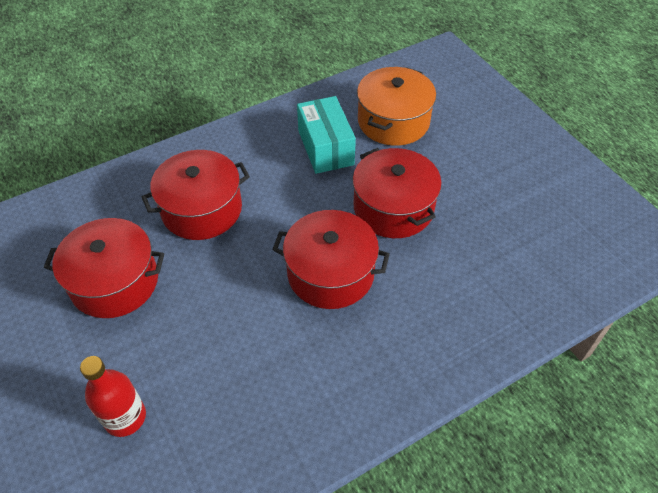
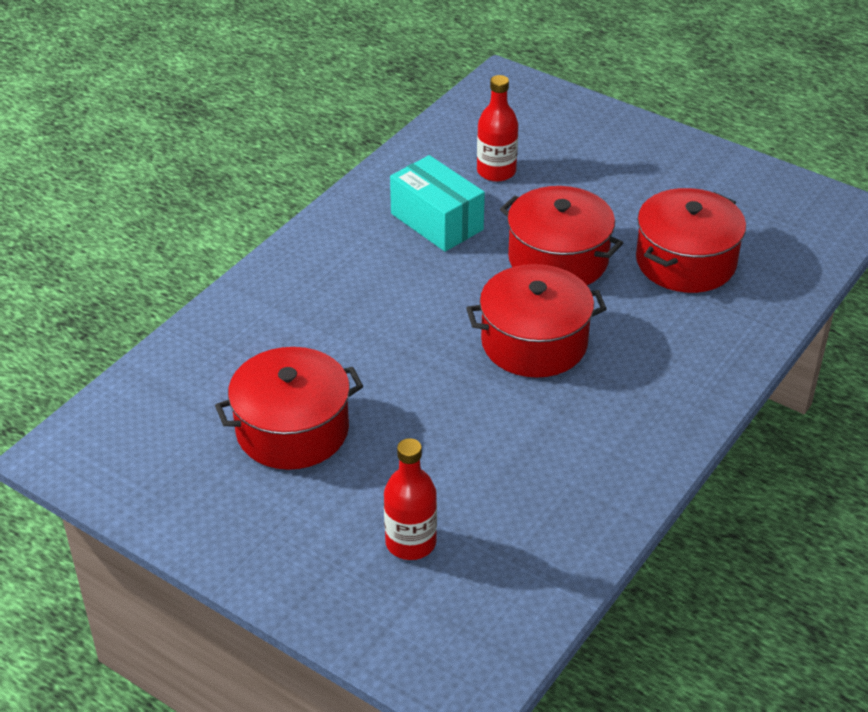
camera: 25 degrees left, 10 degrees down
red pot [142,150,250,240] -> red pot moved to [636,188,746,293]
orange pot [357,67,436,146] -> red bottle [477,75,518,182]

